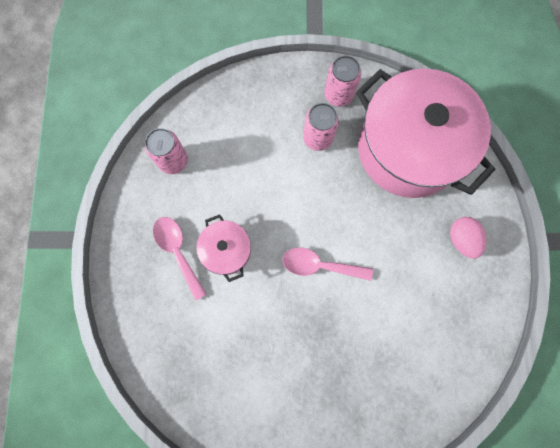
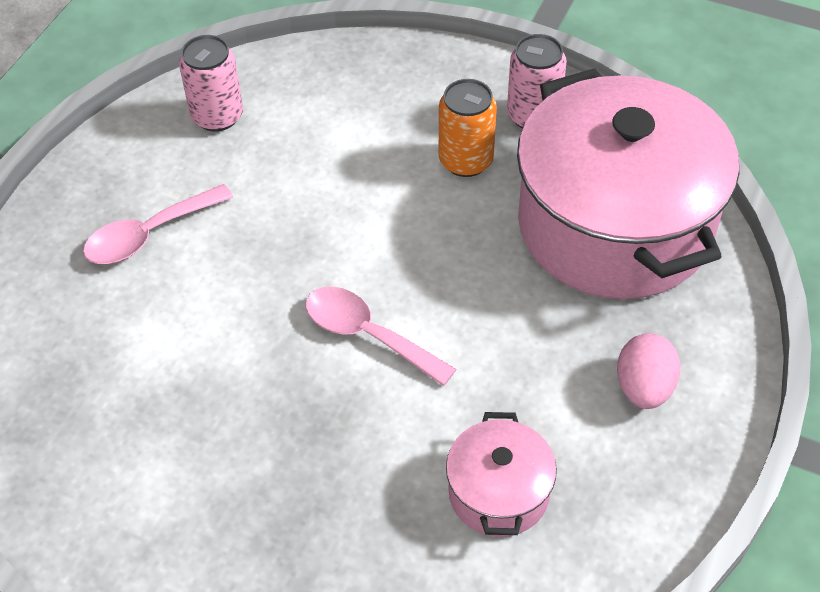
camera: 25 degrees right, 25 degrees down
pink spoon [153,217,207,301] -> pink spoon turned 120 degrees counterclockwise [83,184,233,264]
pink pot [196,214,251,282] -> pink pot moved to [446,412,557,537]
pink can [303,103,339,151] -> orange can [439,79,497,177]

